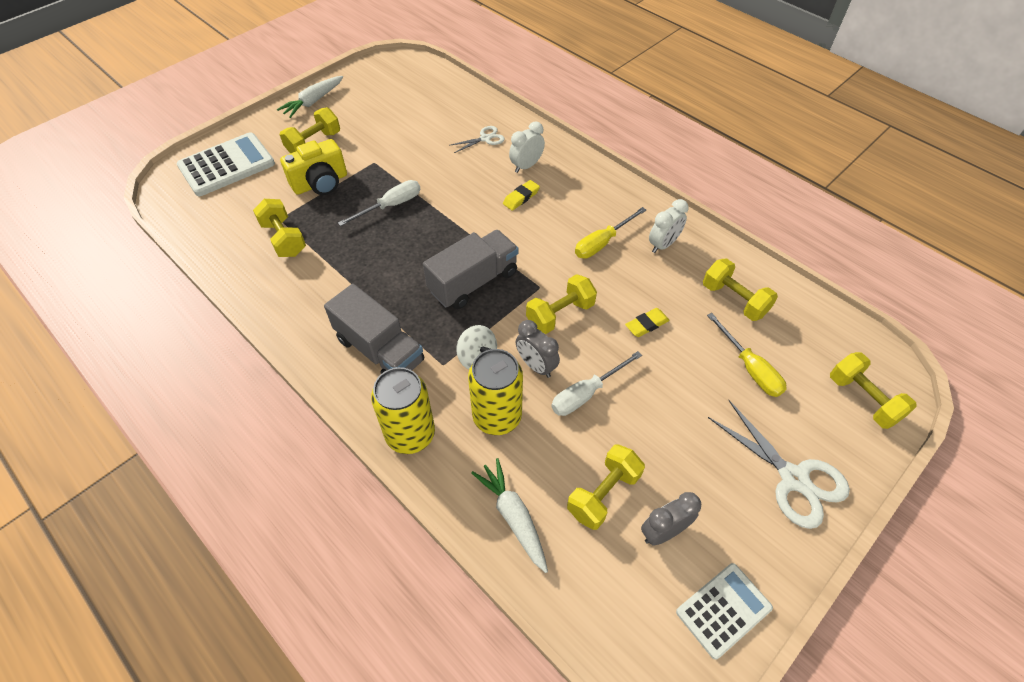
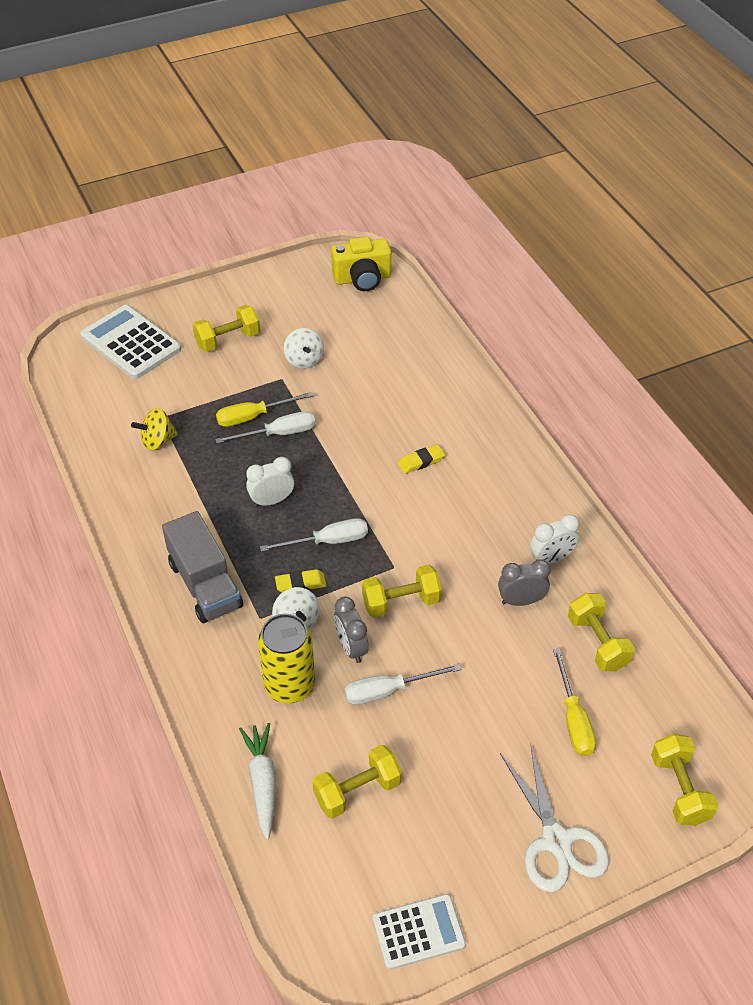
camera: 20 degrees right, 5 degrees down
white calculator [177,132,275,196] -> white calculator turned 120 degrees counterclockwise [80,305,181,379]
yellow dumbbell [253,199,306,257] -> yellow spinning top [131,408,178,451]
white carrot [277,76,343,118] -> none
yellow camera [280,139,347,195] -> yellow camera moved to [331,237,391,291]
yellow can [371,367,435,454] -> none
grey truck [423,230,519,310] -> white screwdriver [260,518,368,552]
white scissors [449,126,505,153] -> none
white clock [509,122,545,173] -> white clock moved to [246,457,294,507]
yellow screwdriver [575,207,646,259] -> yellow screwdriver moved to [216,392,313,427]
yellow eraser [625,308,670,337] -> yellow eraser moved to [275,569,326,592]
grey clock [641,492,701,546] -> grey clock moved to [498,559,551,606]
none -> white spinning top [284,328,324,369]

